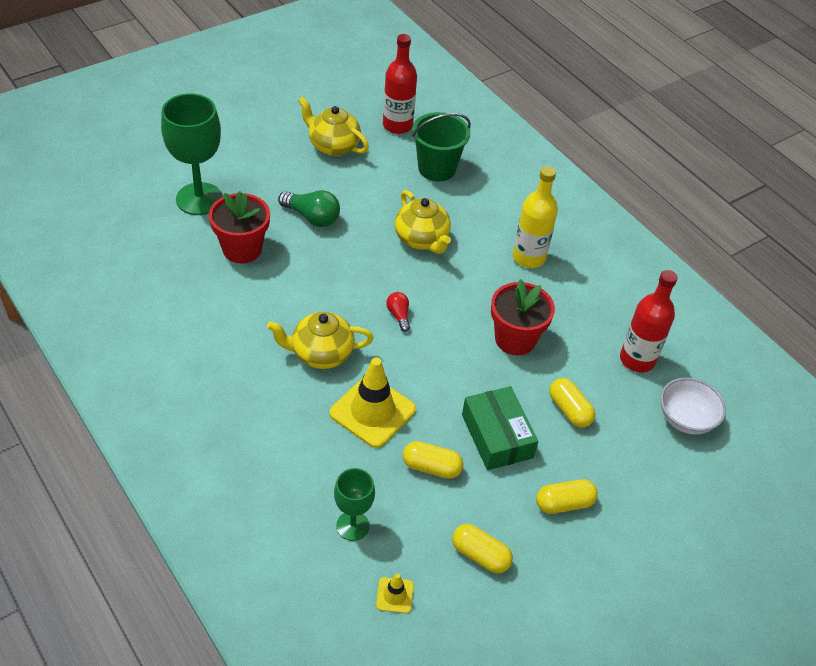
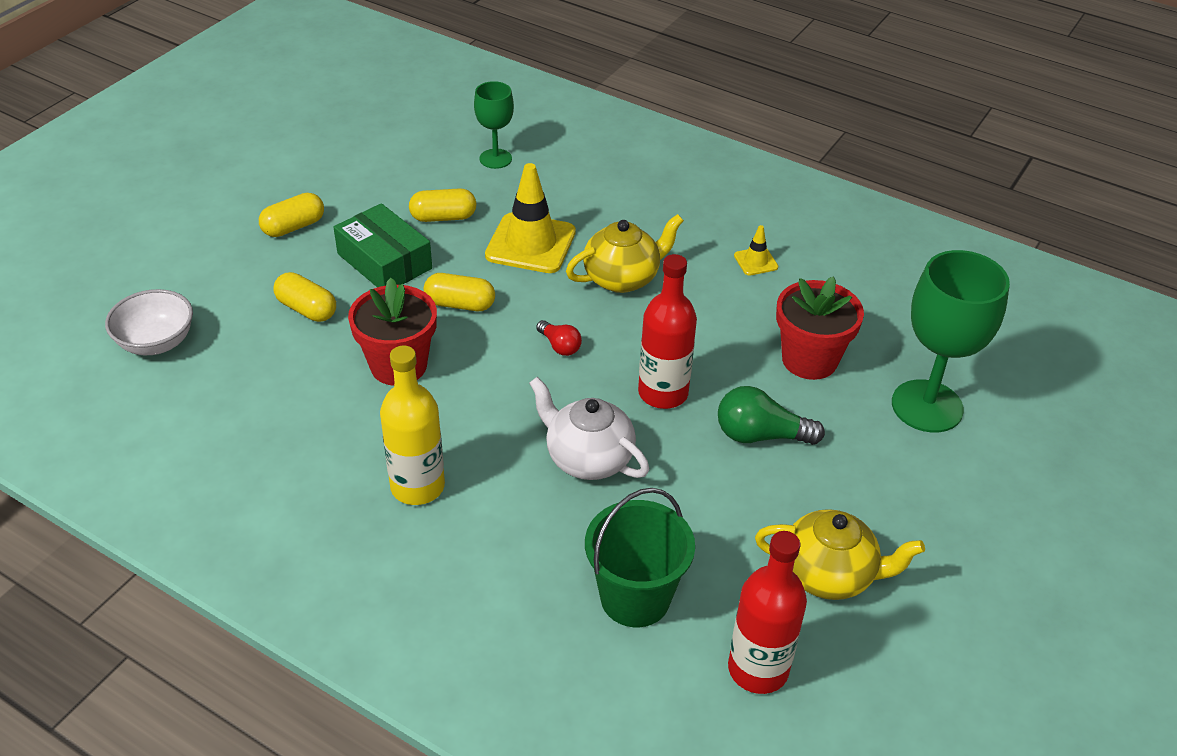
camera: 160 degrees right, 5 degrees down
yellow traffic cone [376,574,414,614] -> yellow traffic cone moved to [734,225,778,275]
yellow teapot [395,190,451,254] -> white teapot [529,377,649,480]
yellow capsule [452,524,513,573] -> yellow capsule moved to [424,273,495,311]
red bottle [620,270,678,373] -> red bottle moved to [638,254,697,409]

